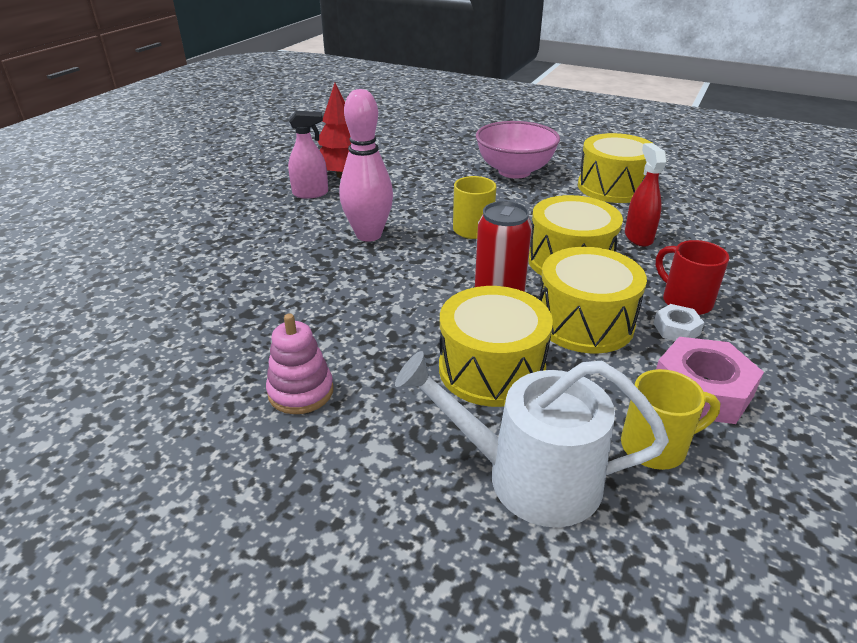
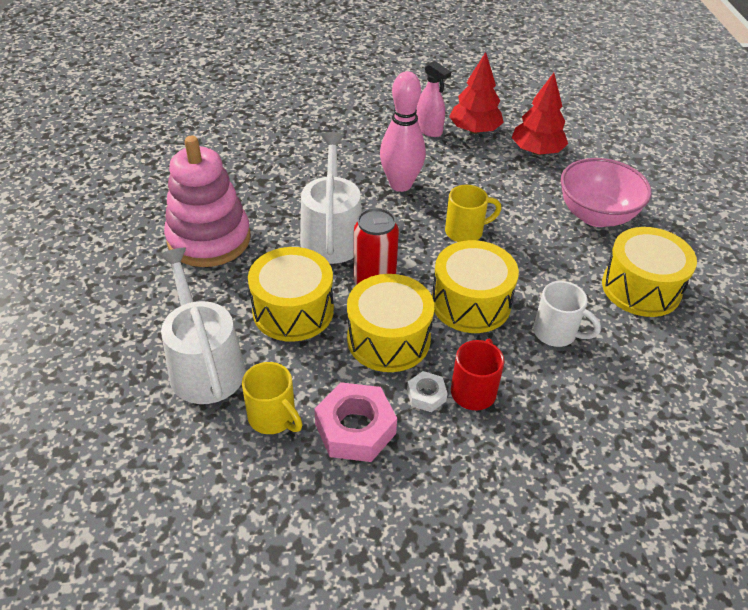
camera: 55 degrees right, 10 degrees up
pink stacking toy [266,313,334,414] -> pink stacking toy [164,136,251,267], size x1.89
red spray bottle [625,143,667,247] -> white mug [533,281,601,347]
none -> white watering can [300,132,362,264]
none -> red tree [512,73,568,155]

